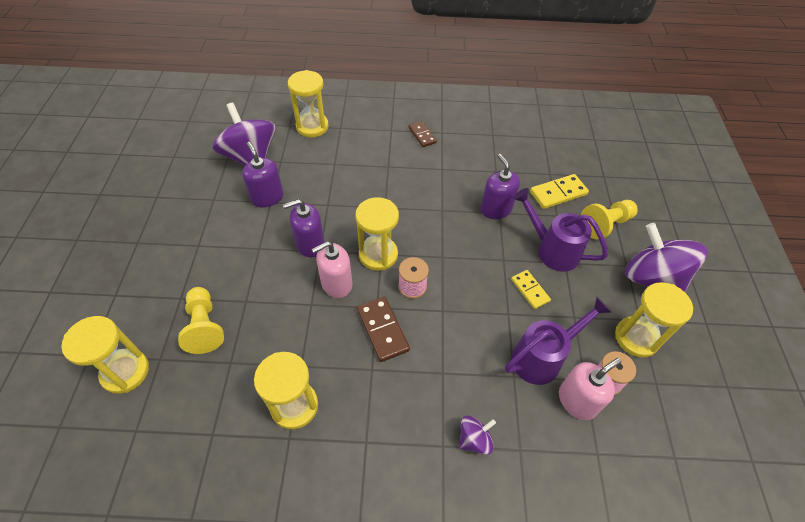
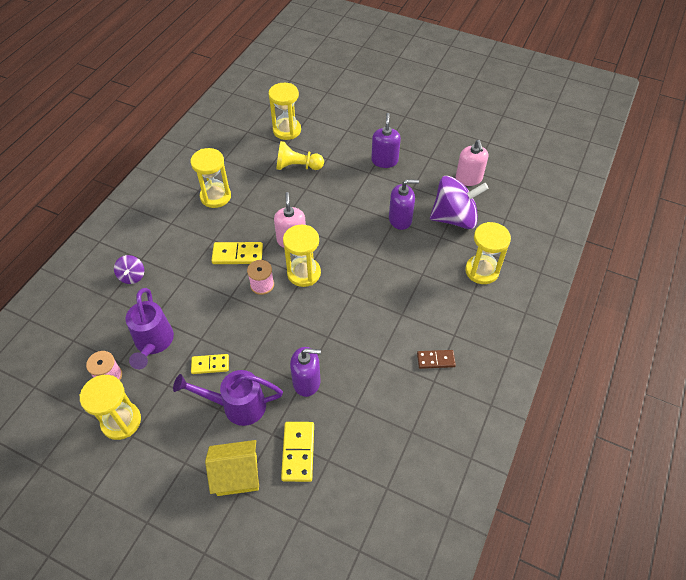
camera: 115 degrees right, 0 degrees up
purple soap dispenser [283,199,325,257] -> purple soap dispenser moved to [371,113,401,168]
brown domino [357,297,410,362] -> yellow domino [211,242,263,264]
purple watering can [513,188,608,272] -> purple watering can turned 150 degrees counterclockwise [173,370,283,426]
pink soap dispenser [559,358,621,420] -> pink soap dispenser moved to [456,140,488,186]
yellow pawn [581,200,638,239] -> yellow house [205,440,259,496]
purple spinning top [625,223,708,292] -> none

